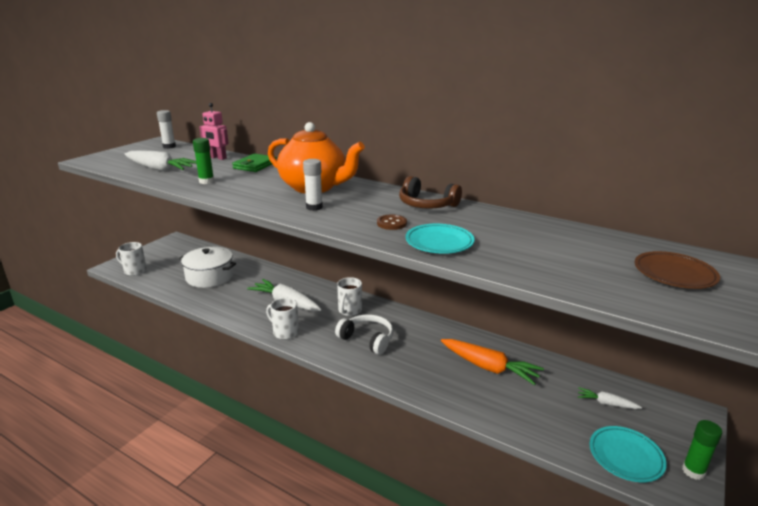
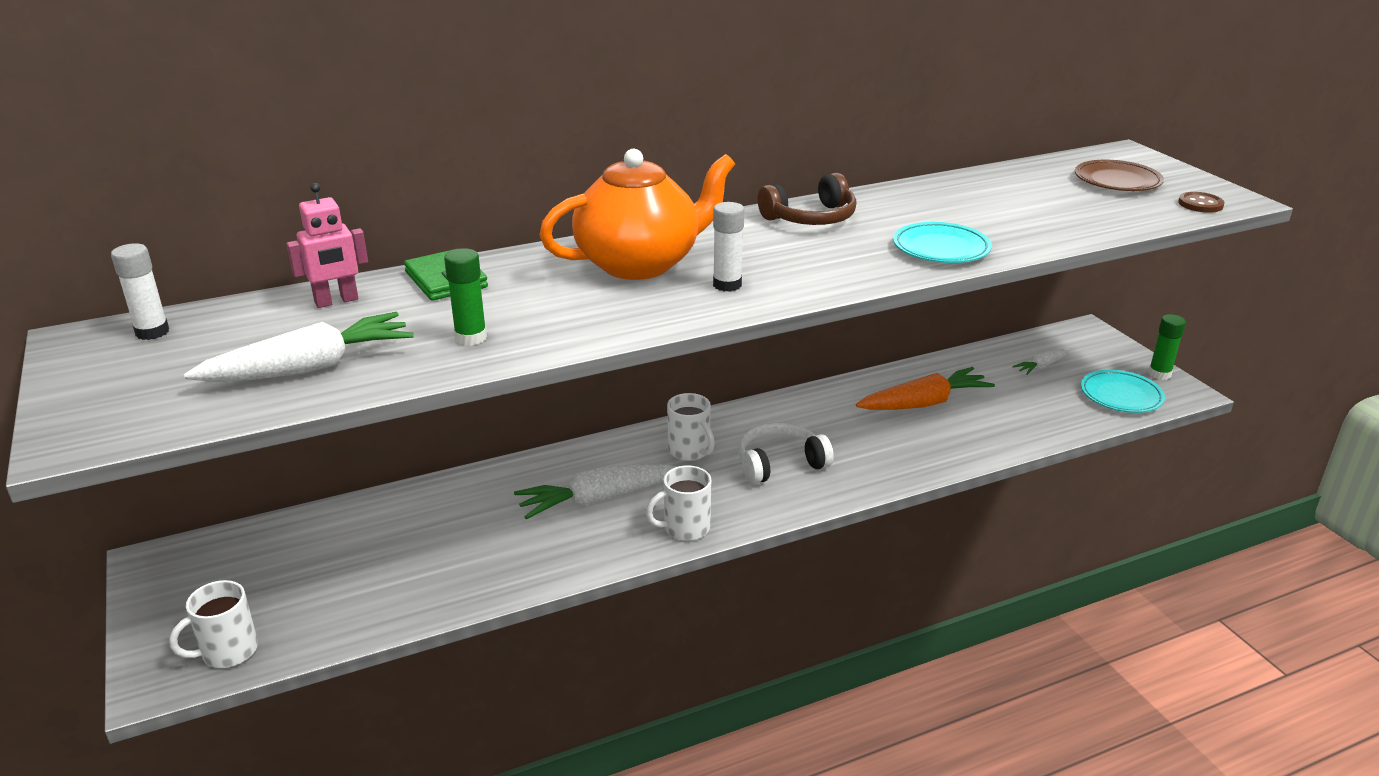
camera: 55 degrees left, 5 degrees up
white pot [179,247,236,288] -> none
brown button [377,214,407,230] -> brown button moved to [1178,192,1224,213]

